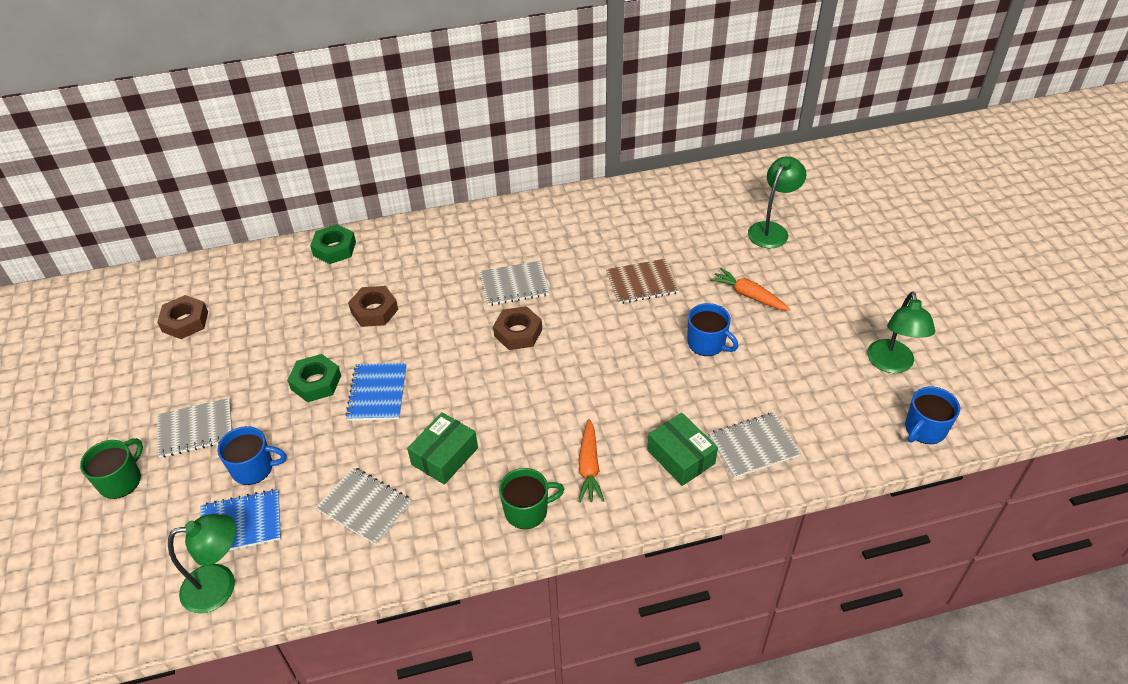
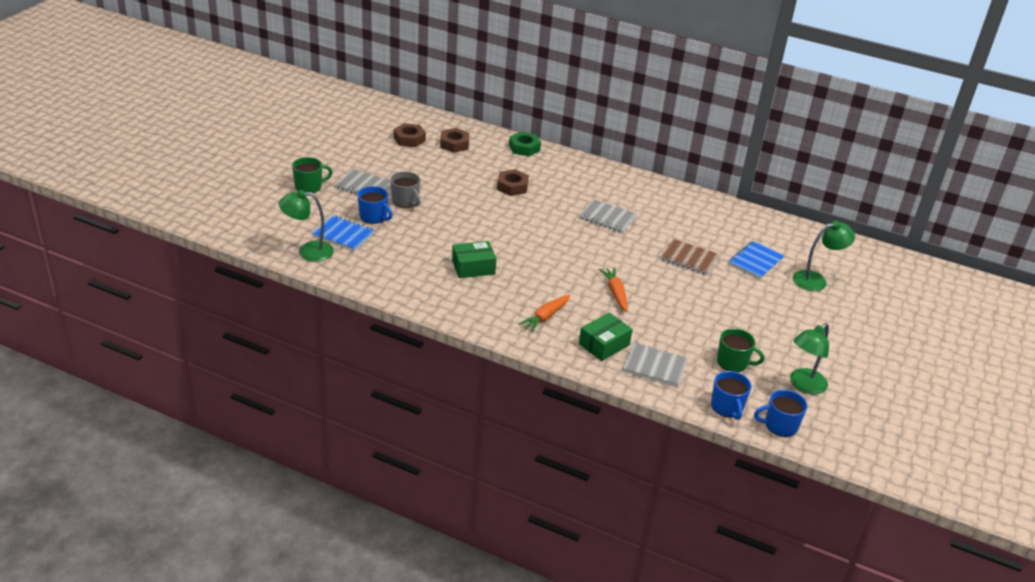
camera: 35 degrees right, 10 degrees down
green lamp [168,514,236,614] -> green lamp turned 150 degrees clockwise [279,190,334,262]
green nut [287,354,341,402] -> none
grey notebook [316,467,412,545] -> none
blue notebook [345,363,407,421] -> blue notebook moved to [728,241,785,279]
brown nut [493,306,542,350] -> brown nut moved to [440,128,469,153]
green mug [499,468,564,529] -> green mug moved to [717,328,765,372]
green box [647,413,718,486] -> green box turned 45 degrees clockwise [579,312,633,361]
blue mug [687,303,738,356] -> blue mug moved to [711,371,751,420]
orange carrot [710,267,790,311] -> orange carrot moved to [599,267,627,312]
none -> grey mug [390,172,421,208]

